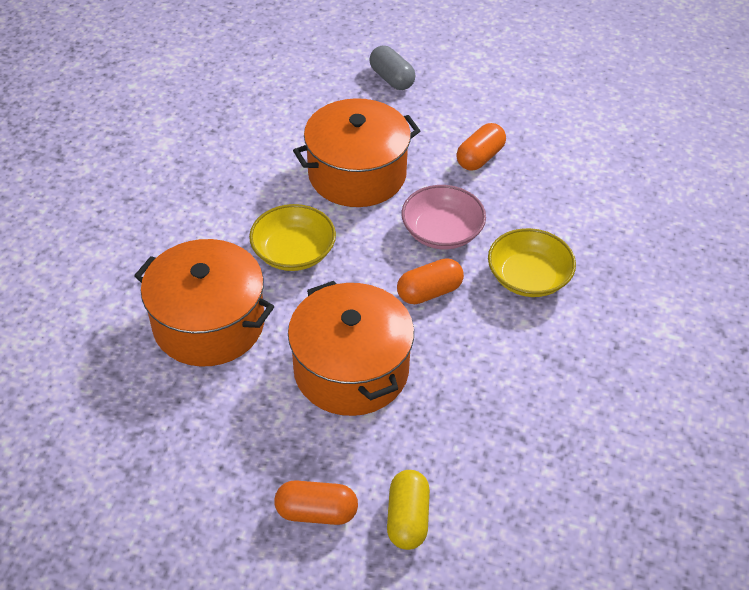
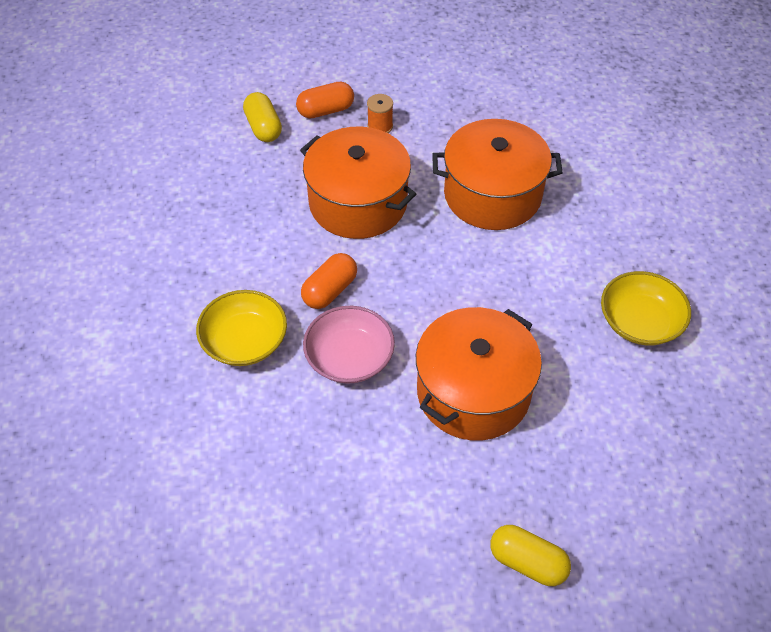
camera: 155 degrees right, 5 degrees up
yellow bowl [249,204,336,271] -> yellow bowl moved to [601,271,691,345]
grey capsule [369,46,416,90] -> yellow capsule [490,525,571,586]
orange capsule [456,123,506,171] -> none
none -> orange spool [367,94,393,133]

